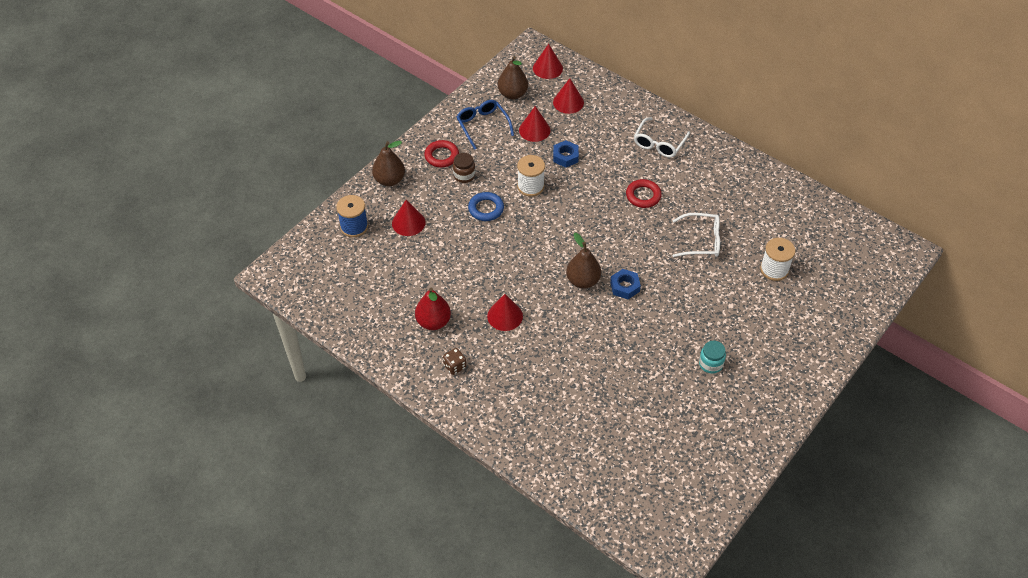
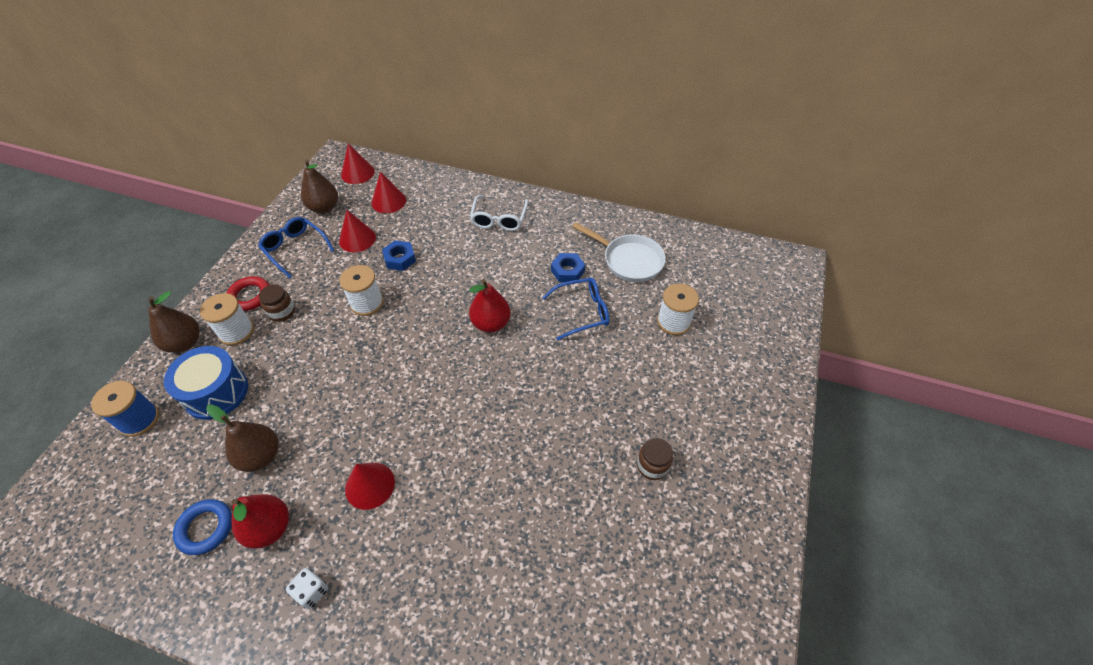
camera: 20 degrees left, 0 degrees up
red cone [392,200,425,236] -> blue drum [164,346,248,420]
brown dice [443,348,466,375] -> white dice [286,568,328,609]
blue ring [468,192,504,221] -> blue ring moved to [173,499,232,555]
brown pear [566,233,601,289] -> brown pear moved to [206,404,279,472]
blue nut [610,269,641,299] -> blue nut moved to [551,253,585,282]
red ring [626,179,662,208] -> none
white glasses [672,213,720,257] -> blue glasses [542,278,610,340]
turquoise jar [699,341,726,374] -> brown jar [637,438,673,480]
none -> white spool [200,293,254,345]
none -> red pear [469,279,511,333]
none -> white pan [572,222,666,282]

